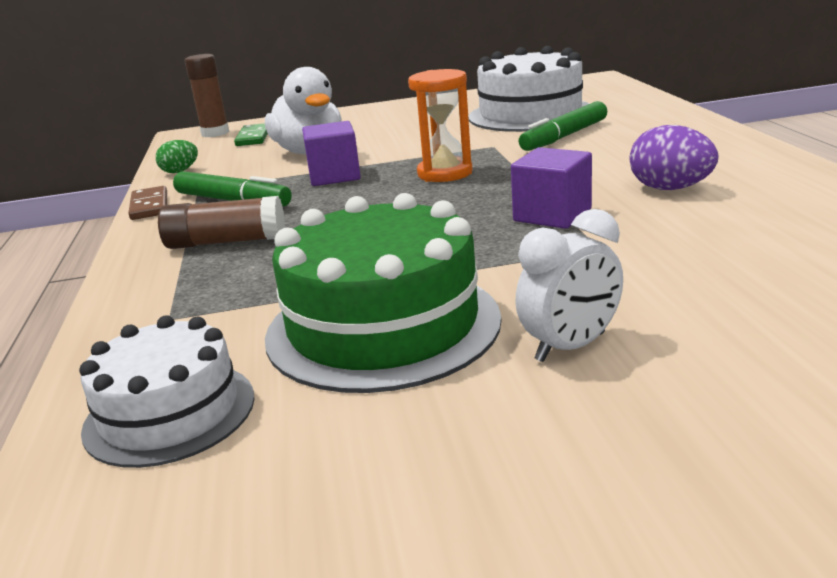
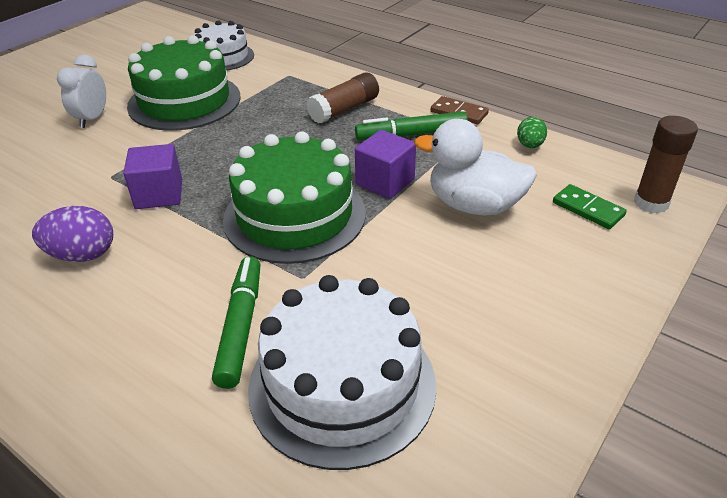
camera: 135 degrees right, 15 degrees up
orange hourglass [408,69,473,182] -> green cake [223,131,366,264]

